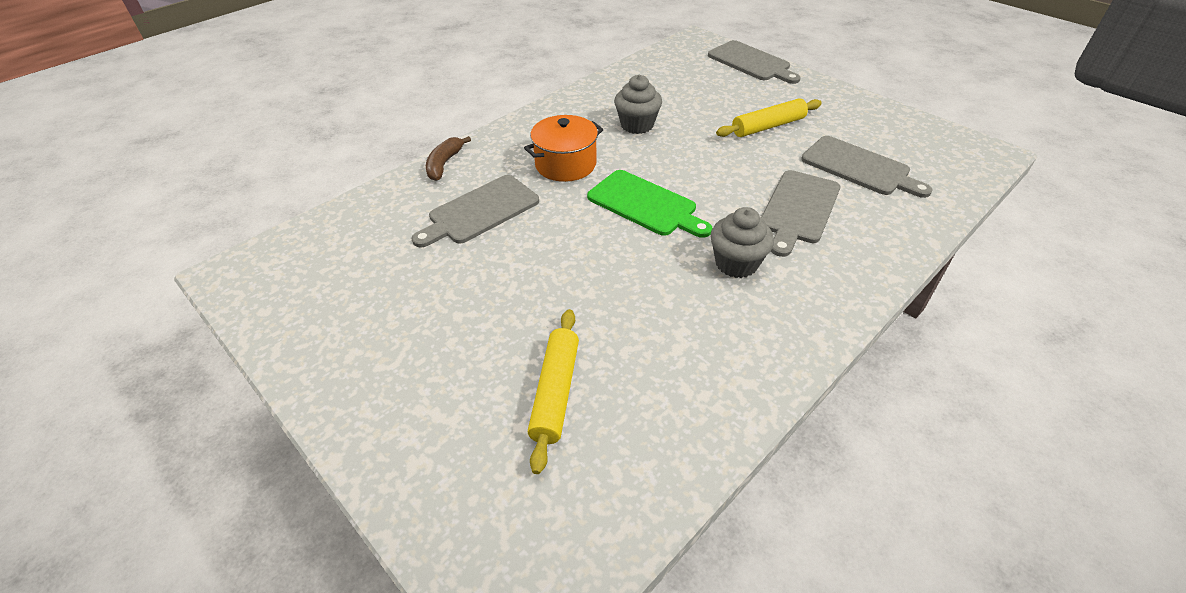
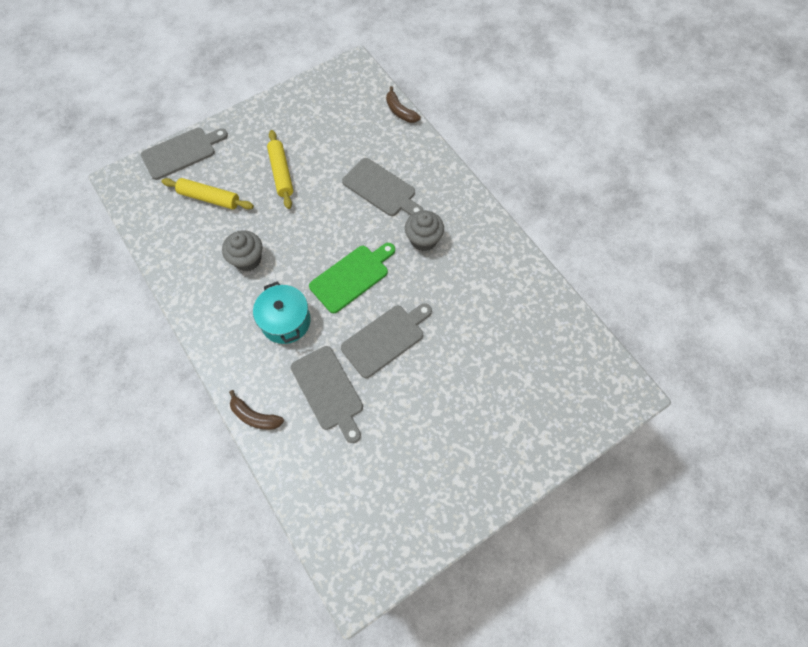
camera: 80 degrees left, 20 degrees up
orange pot [524,115,604,182] -> turquoise pot [253,281,311,344]
yellow rolling pin [528,309,579,474] -> yellow rolling pin moved to [162,178,254,209]
grey cutting board [801,136,933,198] -> grey cutting board moved to [341,303,432,378]
none -> brown banana [386,86,421,123]

